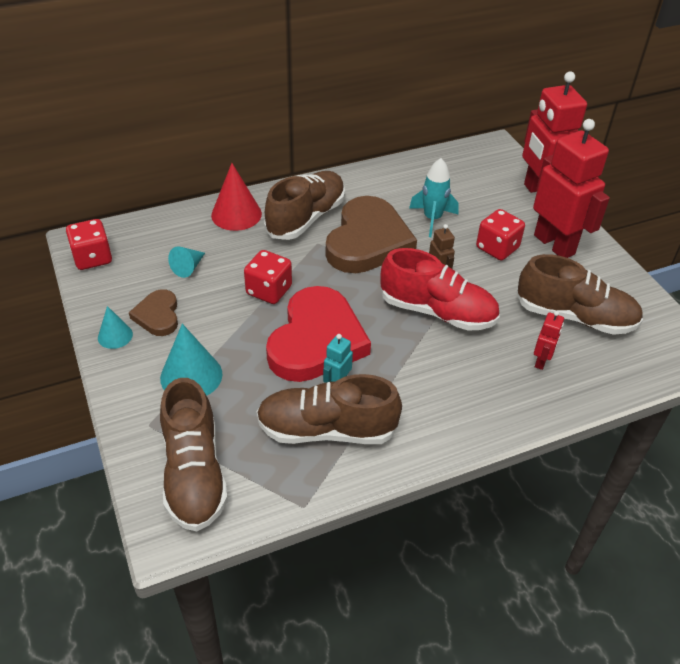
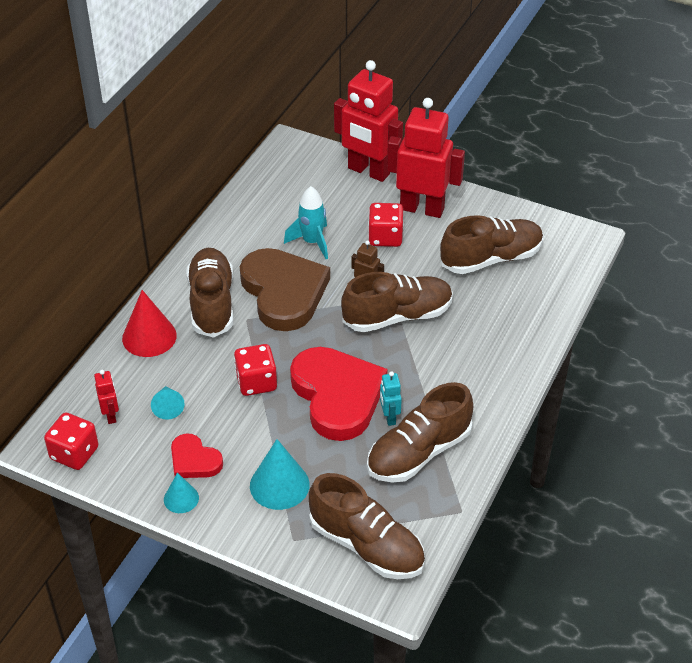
camera: 40 degrees left, 0 degrees up
brown heart [129,289,178,336] -> red heart [171,433,223,478]
red shoe [380,248,500,331] -> brown shoe [341,272,453,332]
red robot [534,311,564,370] -> red robot moved to [94,370,119,424]

